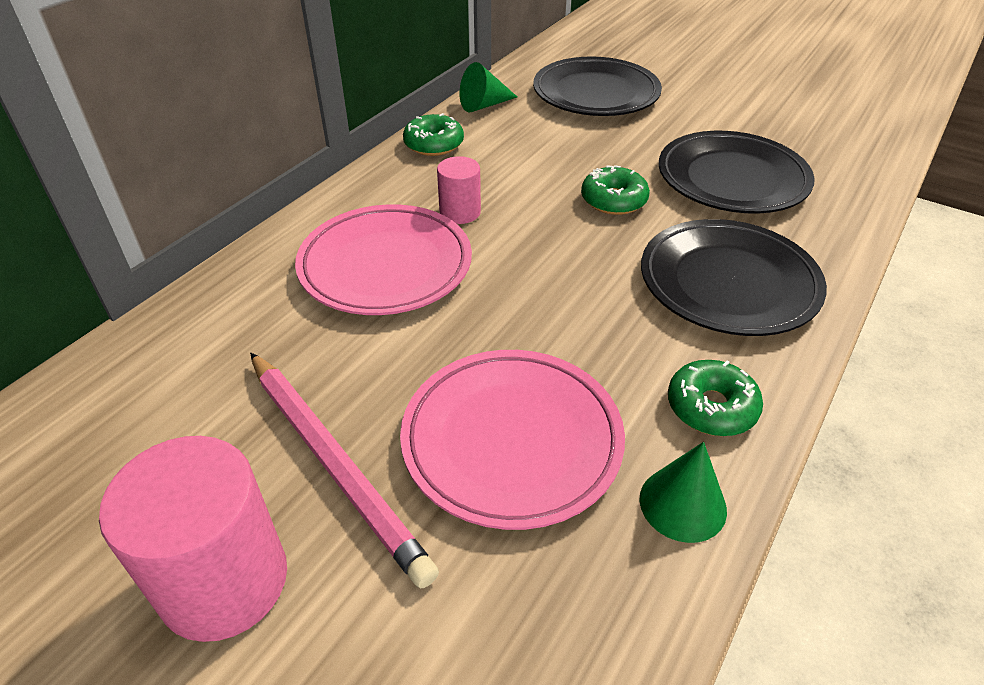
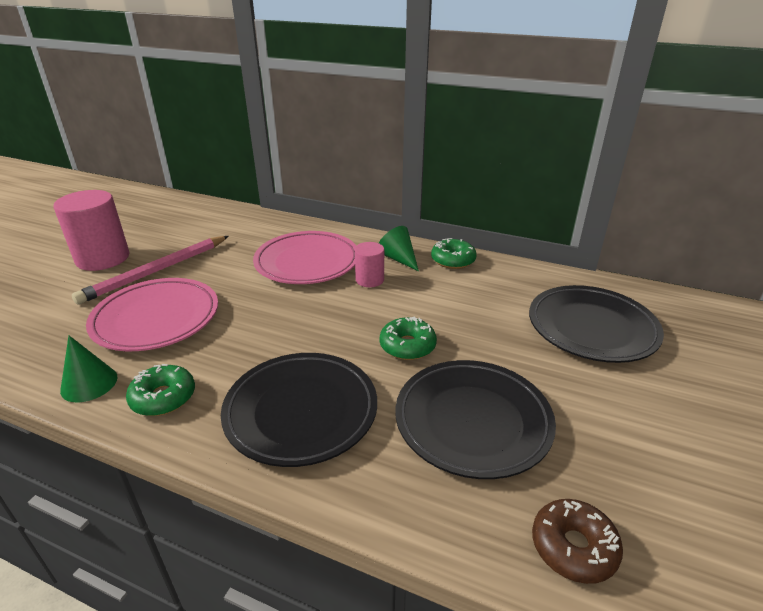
camera: 80 degrees right, 10 degrees down
green cone [460,62,517,112] -> green cone moved to [379,226,419,271]
none -> brown donut [532,499,623,584]

